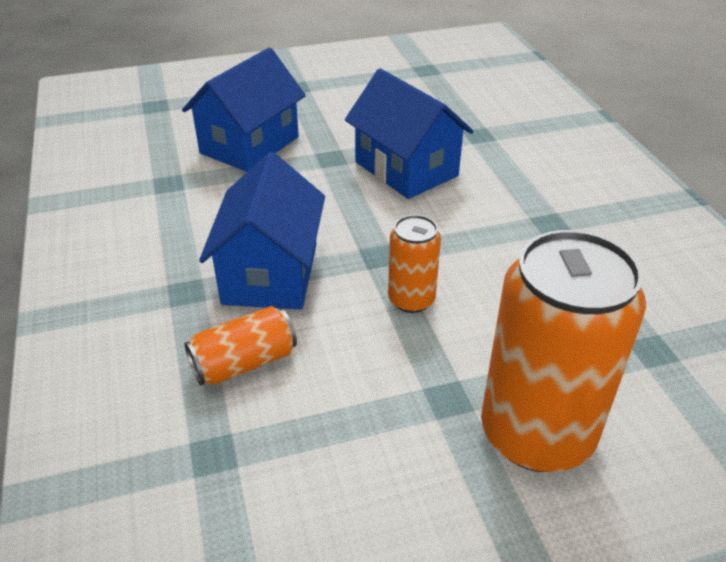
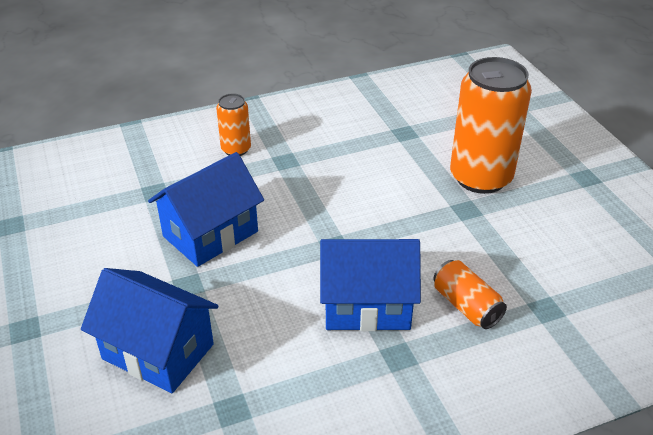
camera: 95 degrees left, 0 degrees up
orange can [388,215,441,313] -> orange can moved to [216,93,251,156]

